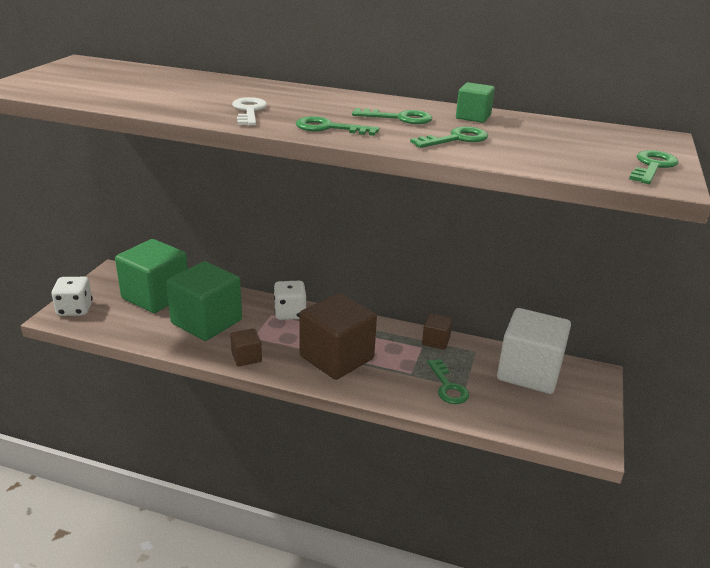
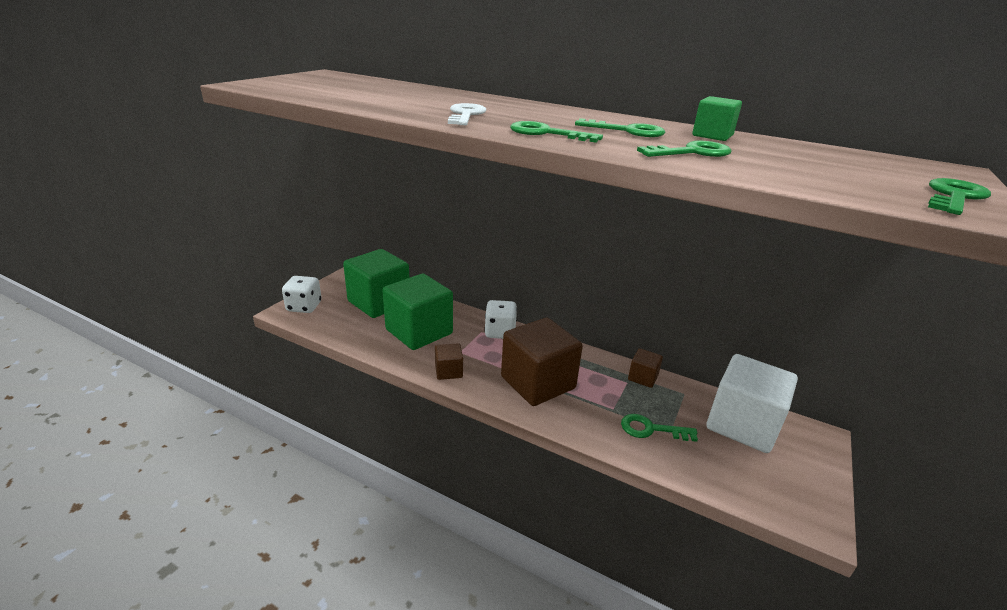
camera: 10 degrees right, 0 degrees up
green key [427,359,469,404] -> green key turned 105 degrees clockwise [621,414,698,442]

